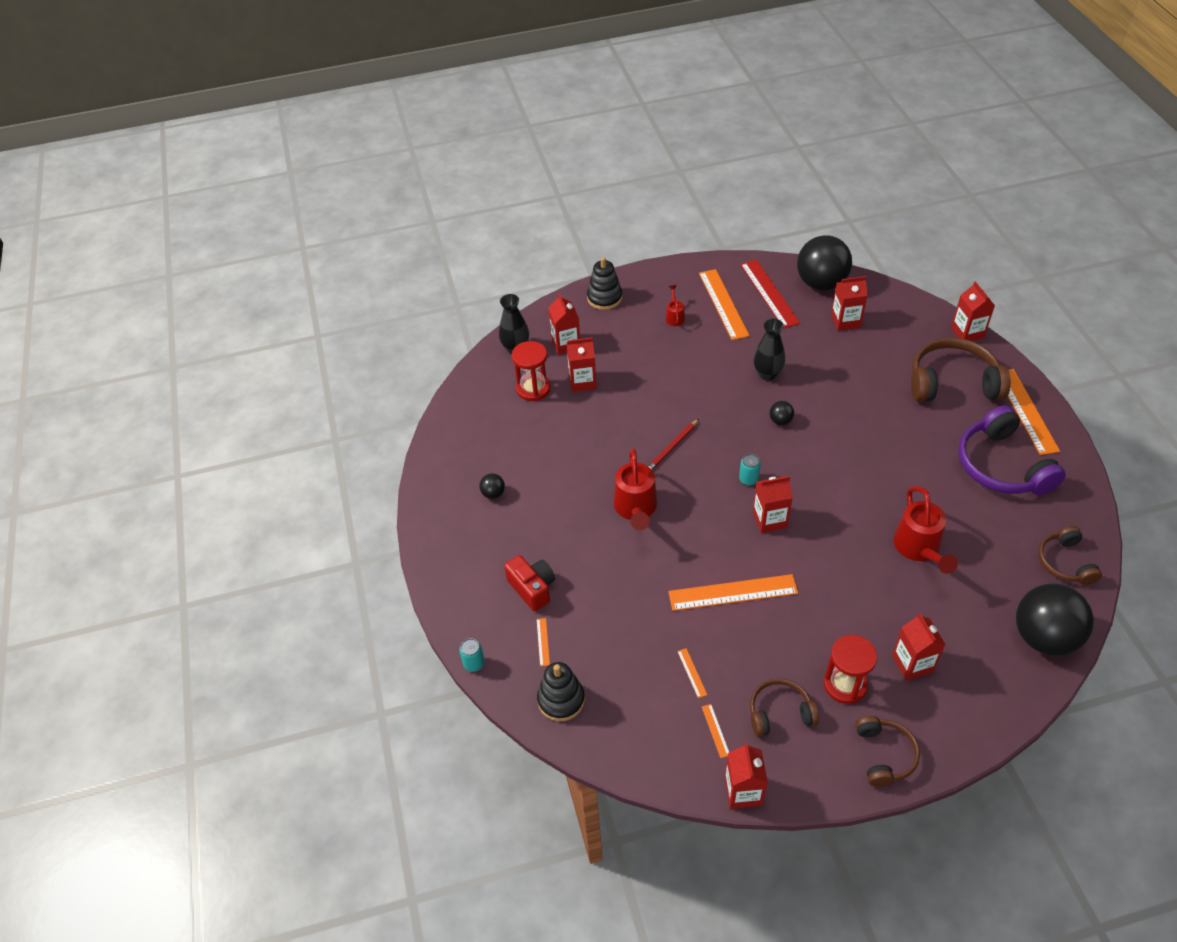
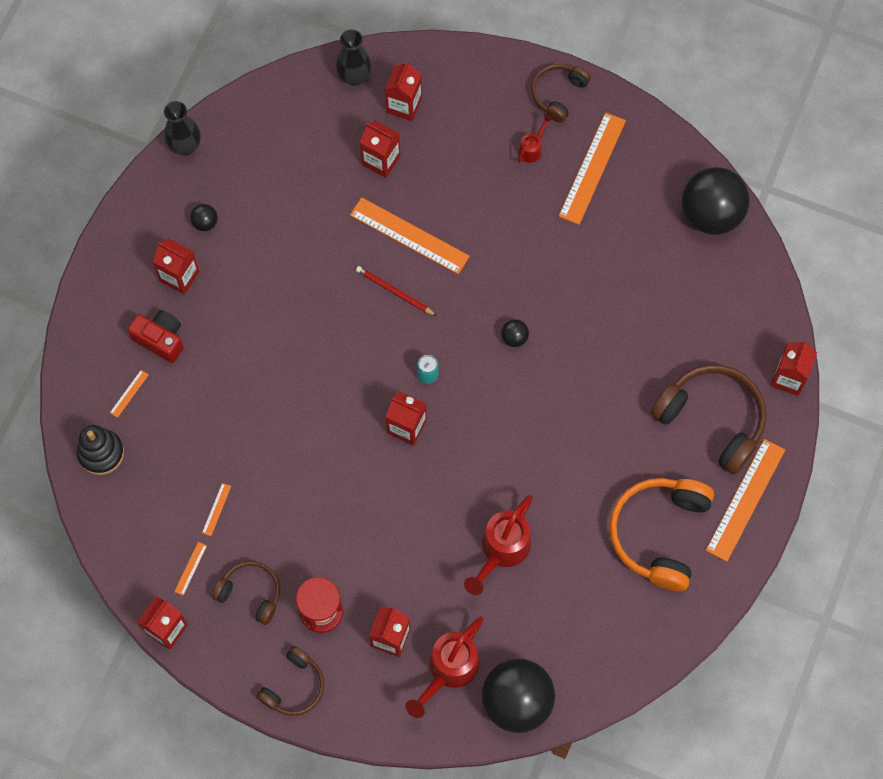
camera: 35 degrees right, 20 degrees up
turquoise can [459,638,485,672] -> none
red camera [504,555,555,611] -> red camera turned 60 degrees counterclockwise [128,310,184,363]
red hourglass [512,341,551,401] -> none
black stacking toy [587,257,622,310] -> none
red watering can [614,448,657,530] -> red watering can moved to [406,616,484,718]
red pencil [648,419,699,470] -> red pencil turned 45 degrees clockwise [356,266,437,316]
orange ruler [668,574,798,611] -> orange ruler moved to [350,197,470,274]
red ruler [740,259,800,329] -> none
black vase [753,318,785,381] -> black vase moved to [164,101,201,156]
red carton [831,276,868,331] -> red carton moved to [152,238,199,294]
purple headphones [958,405,1066,495] -> orange headphones [609,478,714,591]
brown headphones [1038,526,1102,585] -> brown headphones moved to [531,64,591,123]

